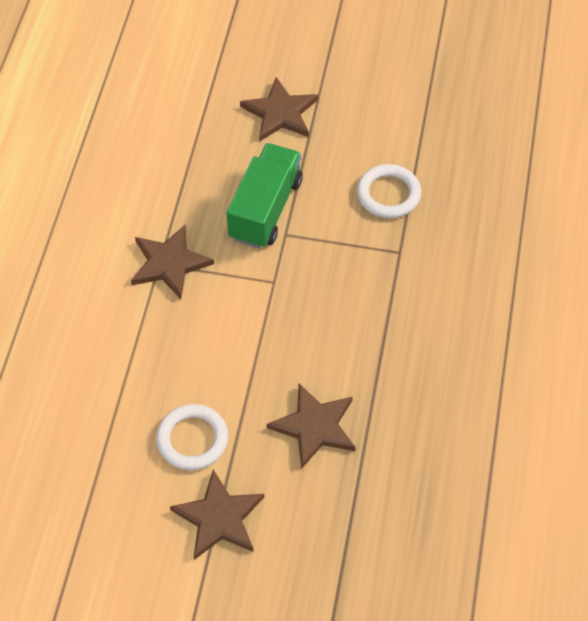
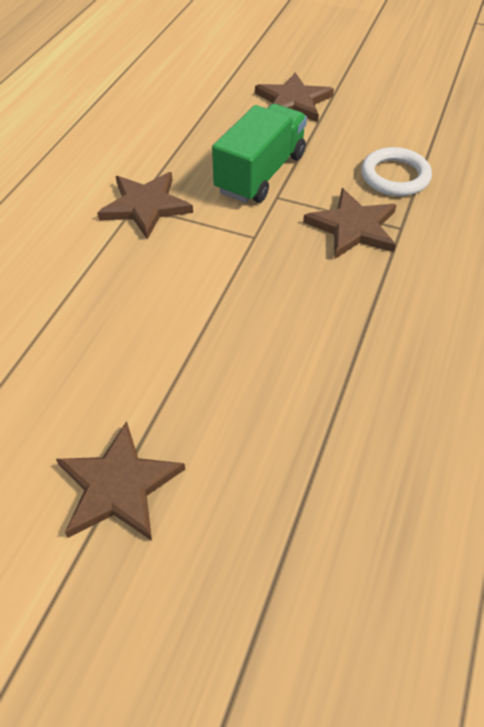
camera: 10 degrees right, 5 degrees down
white ring [156,404,228,470] -> none
brown star [267,383,356,468] -> brown star moved to [303,188,396,259]

